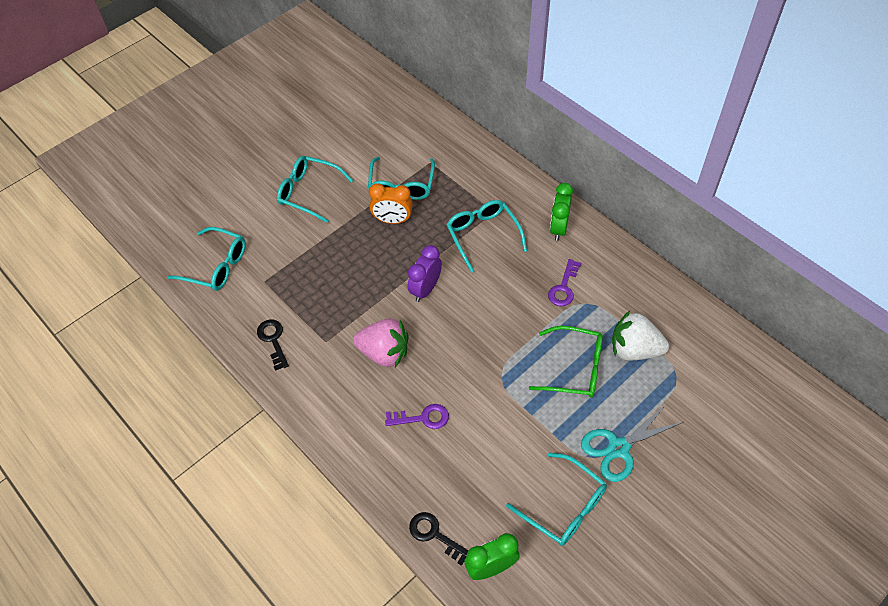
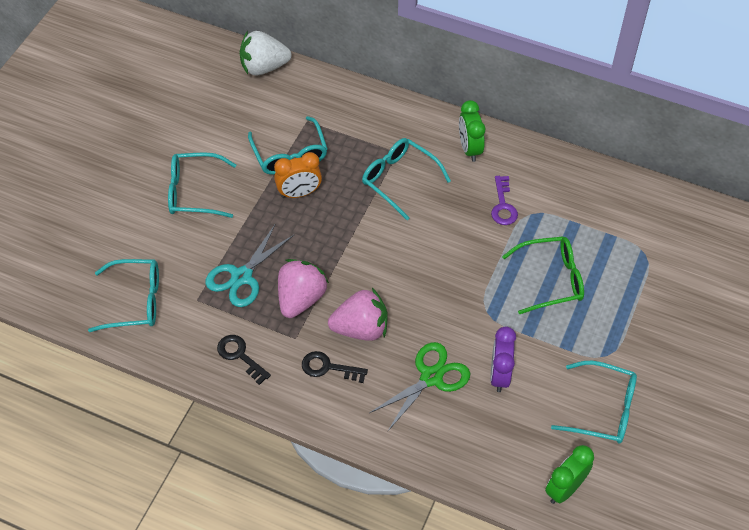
camera: 25 degrees left, 0 degrees up
purple key [385,404,449,429] -> green scissors [369,342,470,432]
purple clock [407,245,442,302] -> purple clock moved to [490,326,516,392]
black key [409,512,468,566] -> black key moved to [302,351,368,383]
turquoise scissors [581,405,683,482] -> turquoise scissors moved to [205,225,295,307]
white strawberry [612,311,669,360] -> white strawberry moved to [240,31,292,75]
none -> pink strawberry [278,259,329,318]

